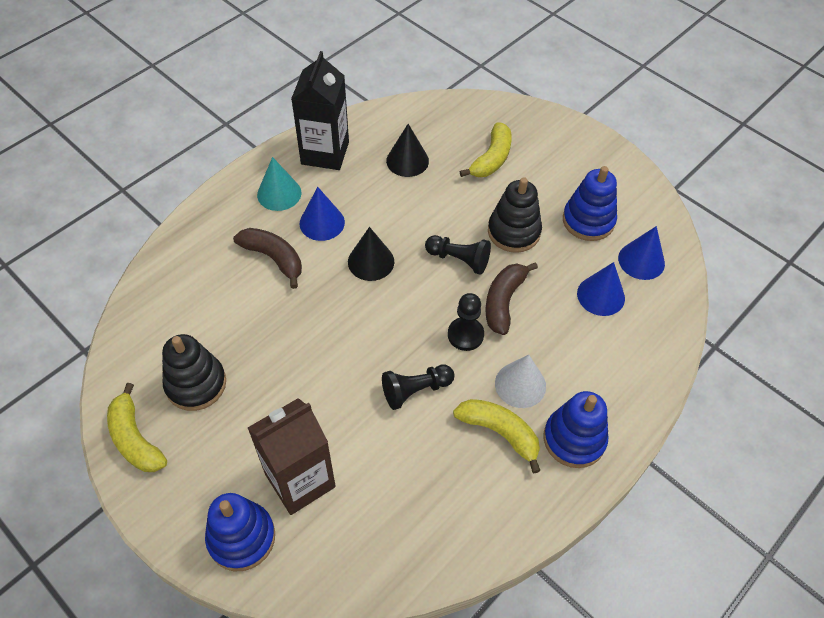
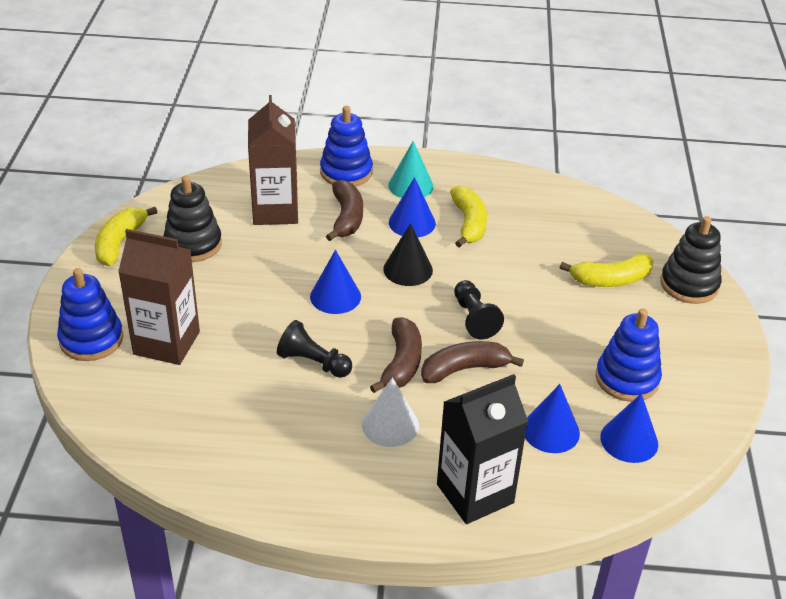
camera: 50 degrees right, 15 degrees down
black carton [291,51,349,170] -> black carton moved to [437,374,528,524]
black cone [386,124,429,177] -> none
black pawn [448,293,484,351] -> brown banana [370,317,422,393]
yellow banana [453,399,541,473] -> yellow banana moved to [450,186,487,248]
black stacking toy [488,177,542,253] -> black stacking toy moved to [660,216,721,304]
blue stacking toy [544,391,608,468] -> blue stacking toy moved to [320,106,373,186]
none -> brown carton [248,95,298,225]
none -> blue cone [310,250,361,314]

